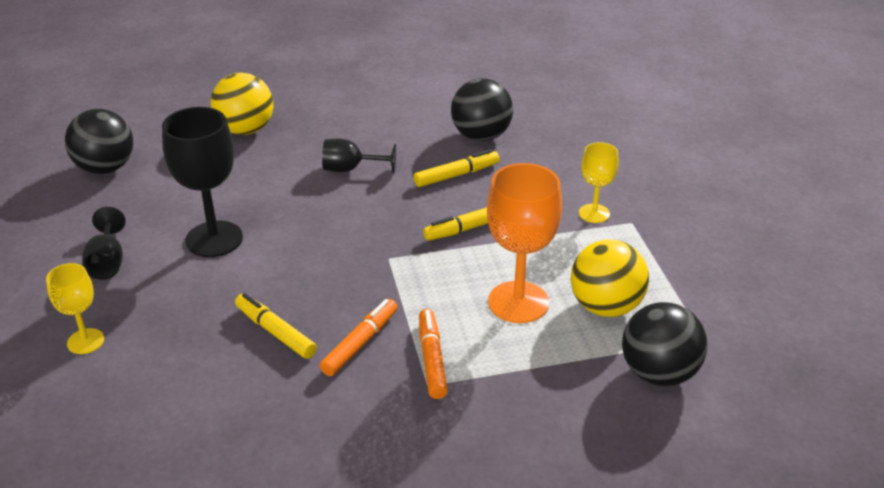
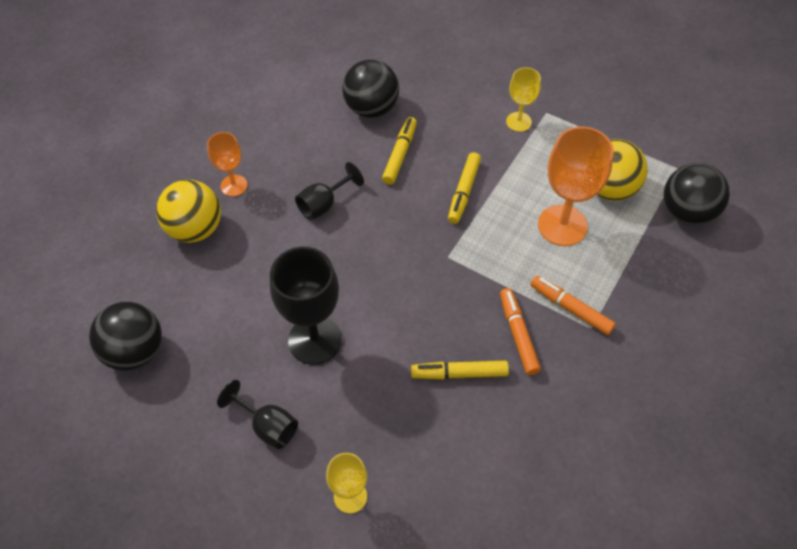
camera: 45 degrees left, 20 degrees up
none -> orange goblet [207,132,248,197]

